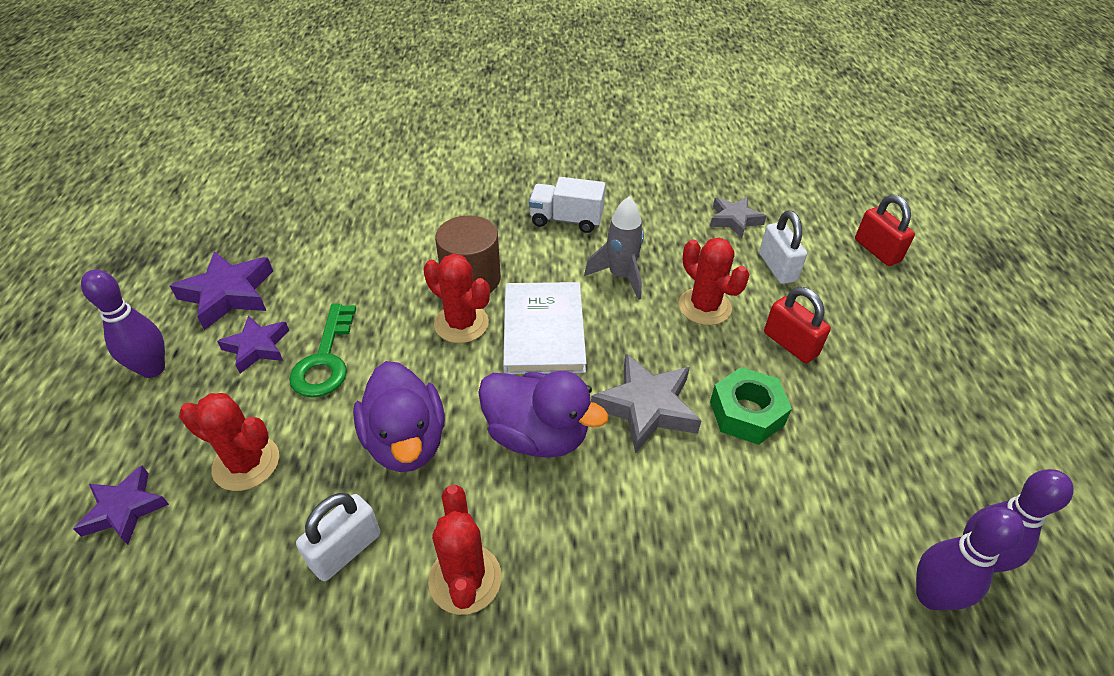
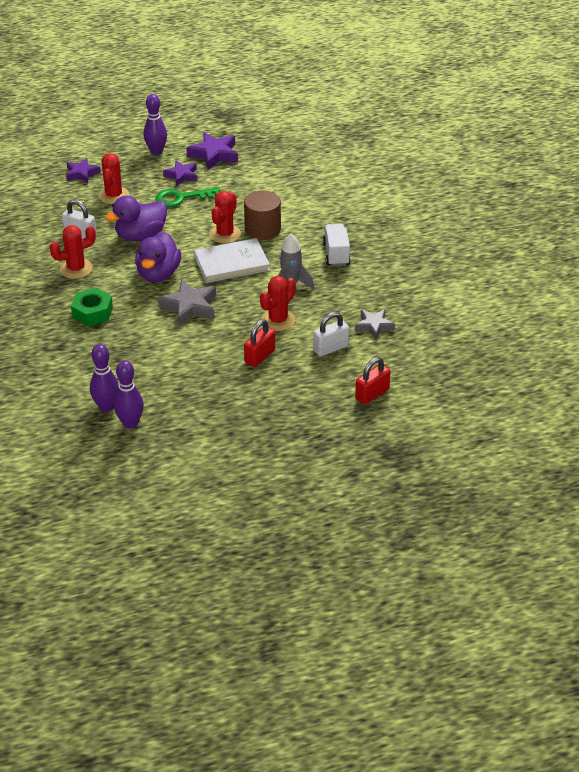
camera: 75 degrees right, 5 degrees down
green nut [710,367,792,445] -> green nut moved to [71,288,113,326]

